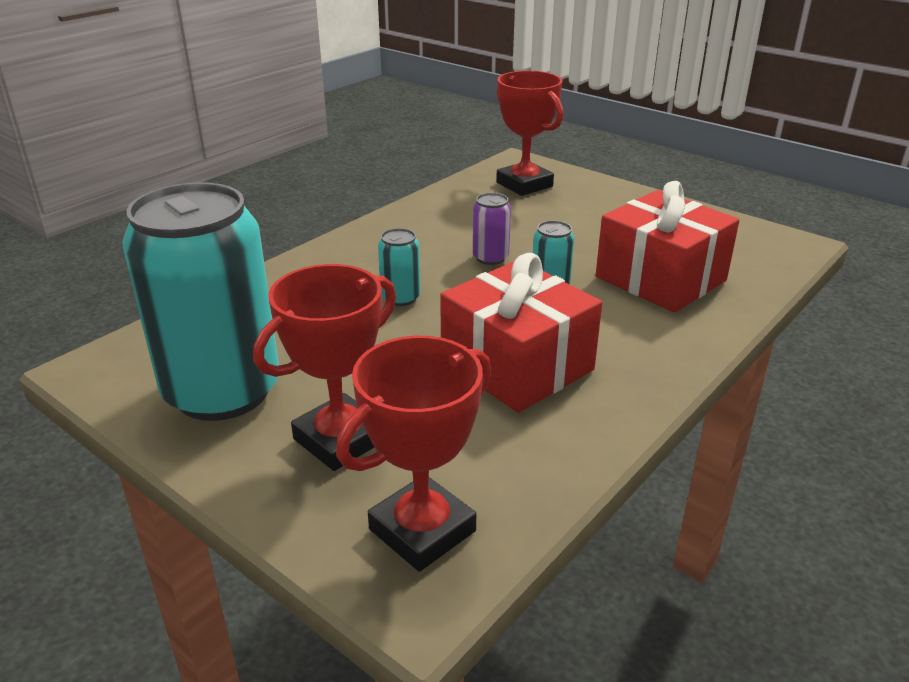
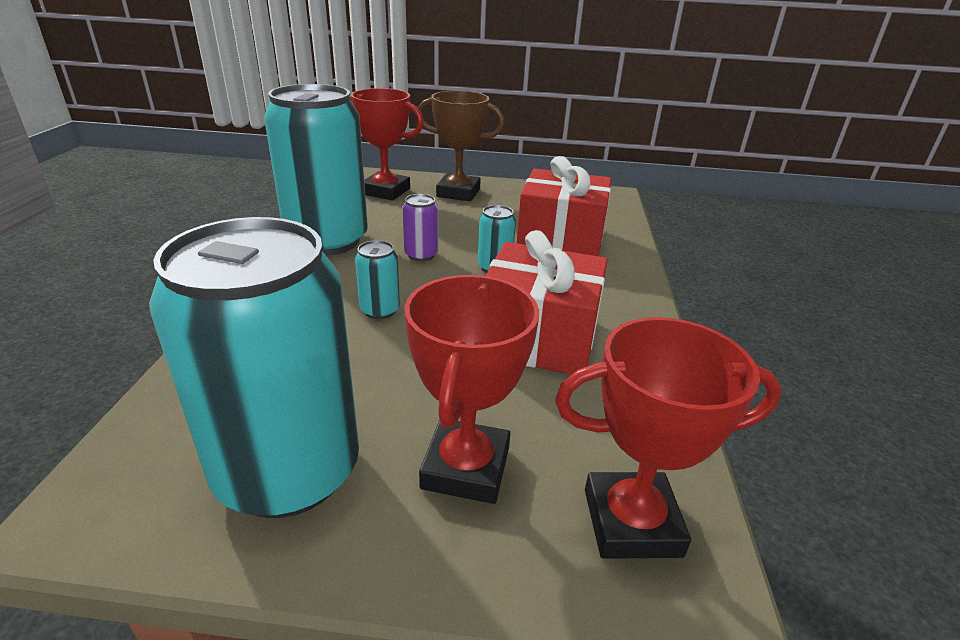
camera: 35 degrees left, 0 degrees up
red trophy [336,336,491,572] -> red trophy turned 75 degrees clockwise [555,317,782,559]
none -> turquoise can [264,84,368,256]
none -> brown trophy [418,91,505,201]

